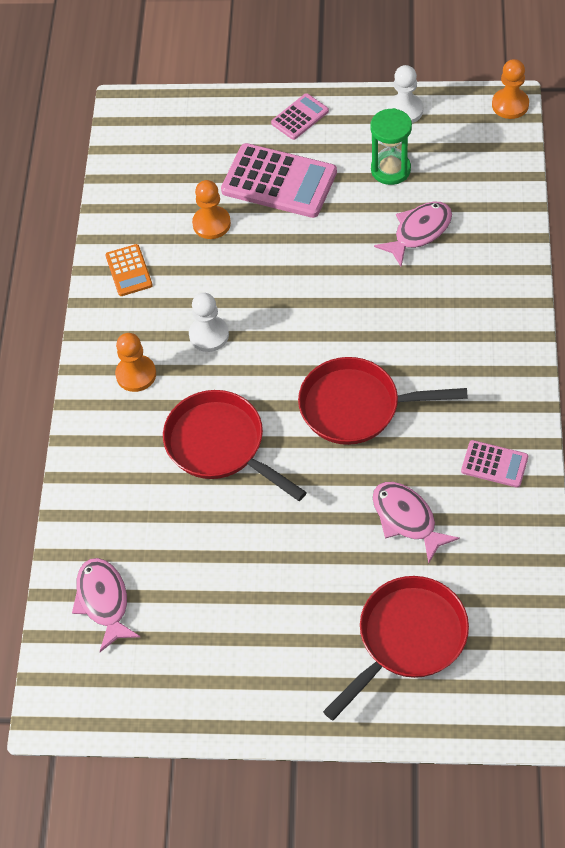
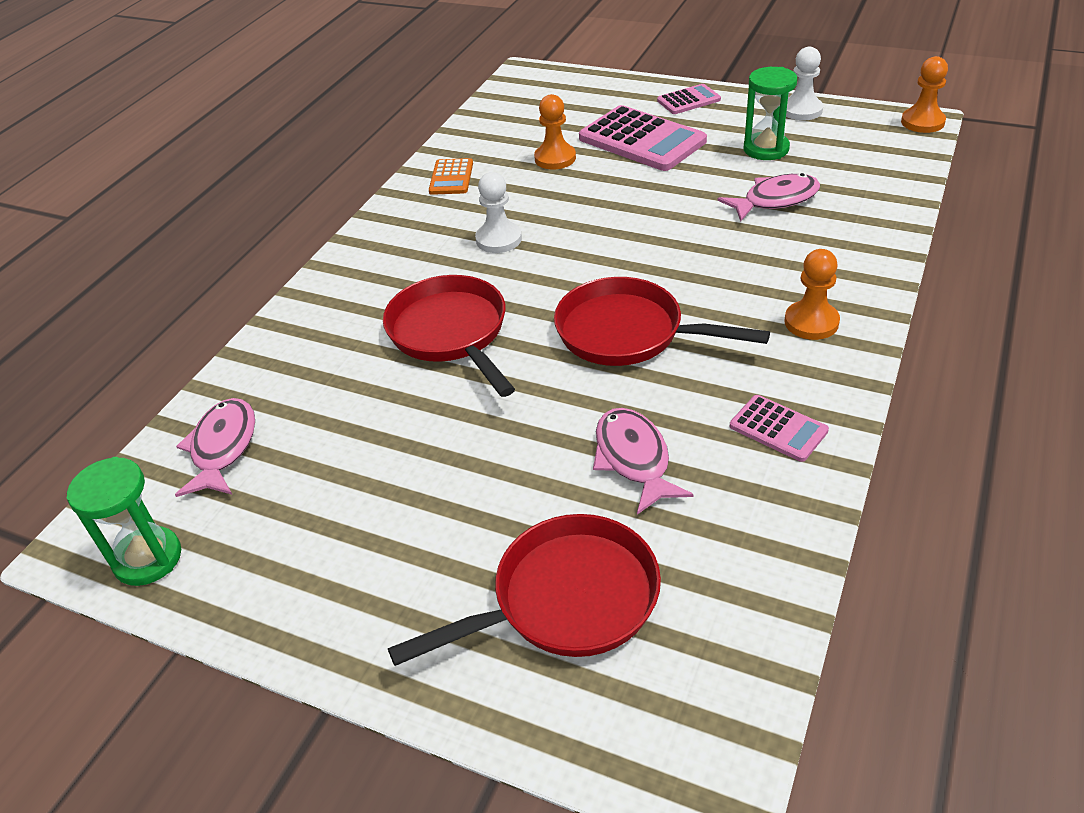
camera: 20 degrees right, 15 degrees down
orange pawn [115,333,156,392] -> orange pawn moved to [784,249,840,340]
none -> green hourglass [67,457,181,586]

